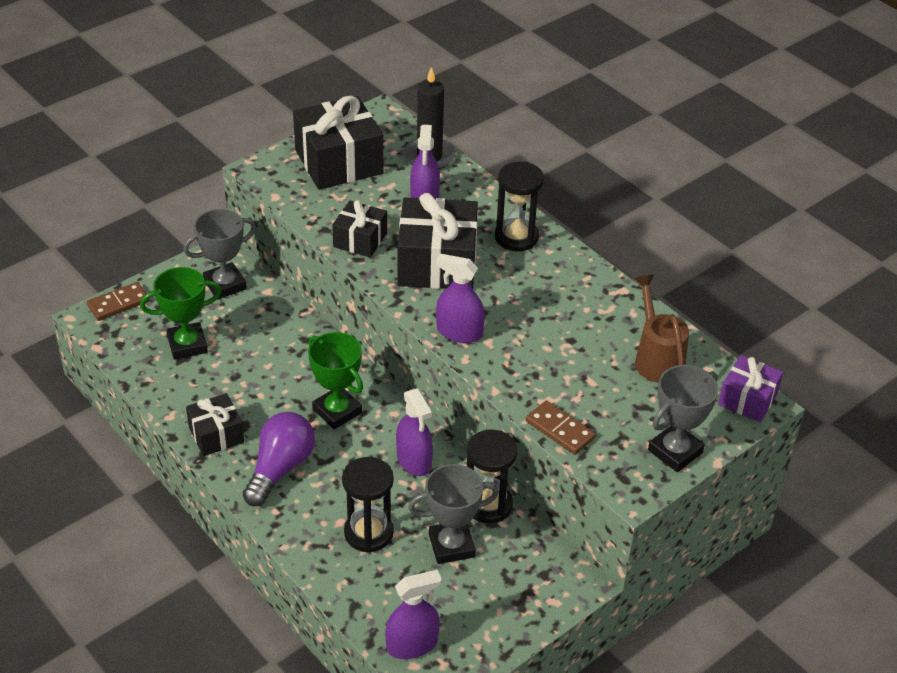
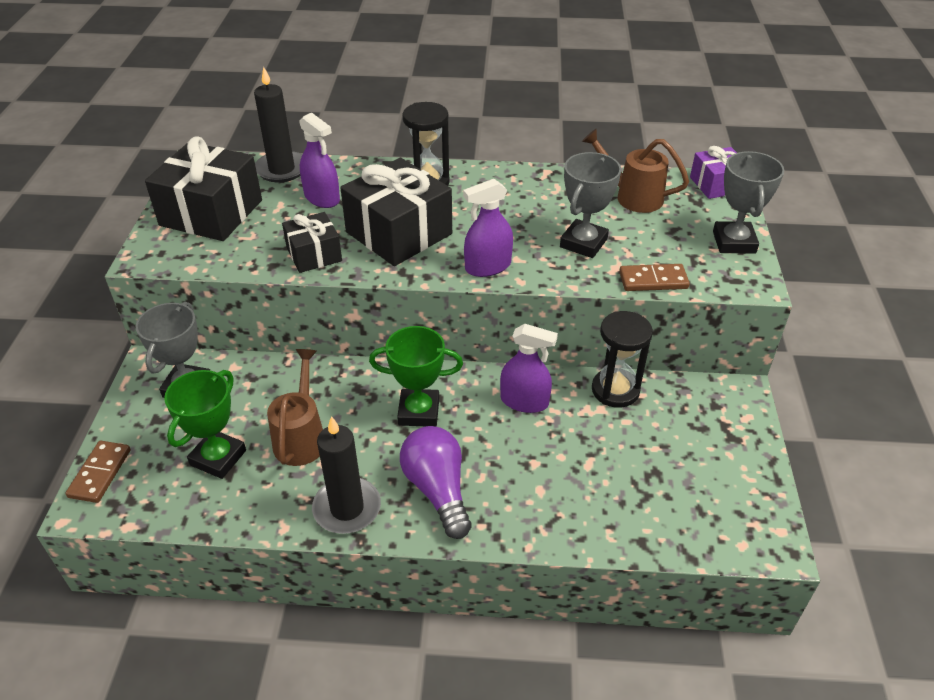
camera: 45 degrees left, 0 degrees up
black gift [186,393,244,456] -> black candle [312,416,381,534]
black hourglass [342,457,394,553] -> none
purple spray bottle [385,570,442,659] -> none
grey trophy [408,464,499,564] -> grey trophy moved to [560,152,621,258]
none -> brown watering can [267,349,323,466]

